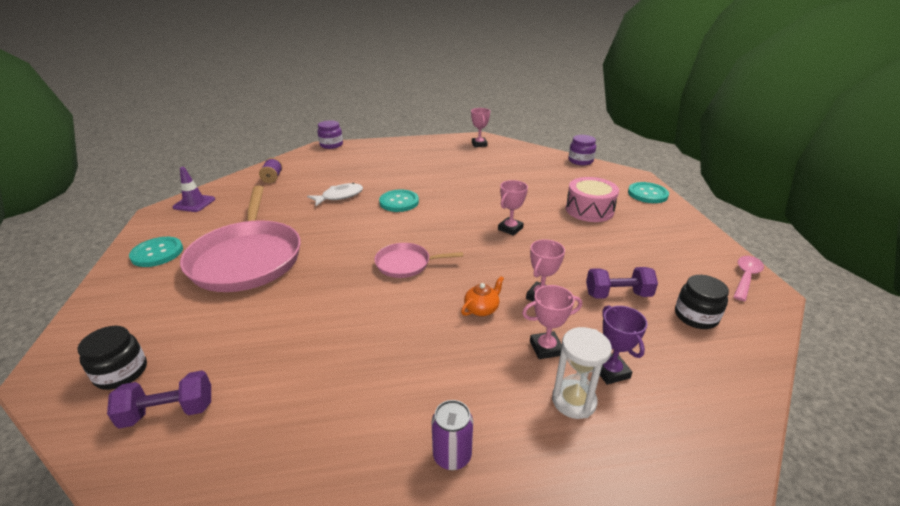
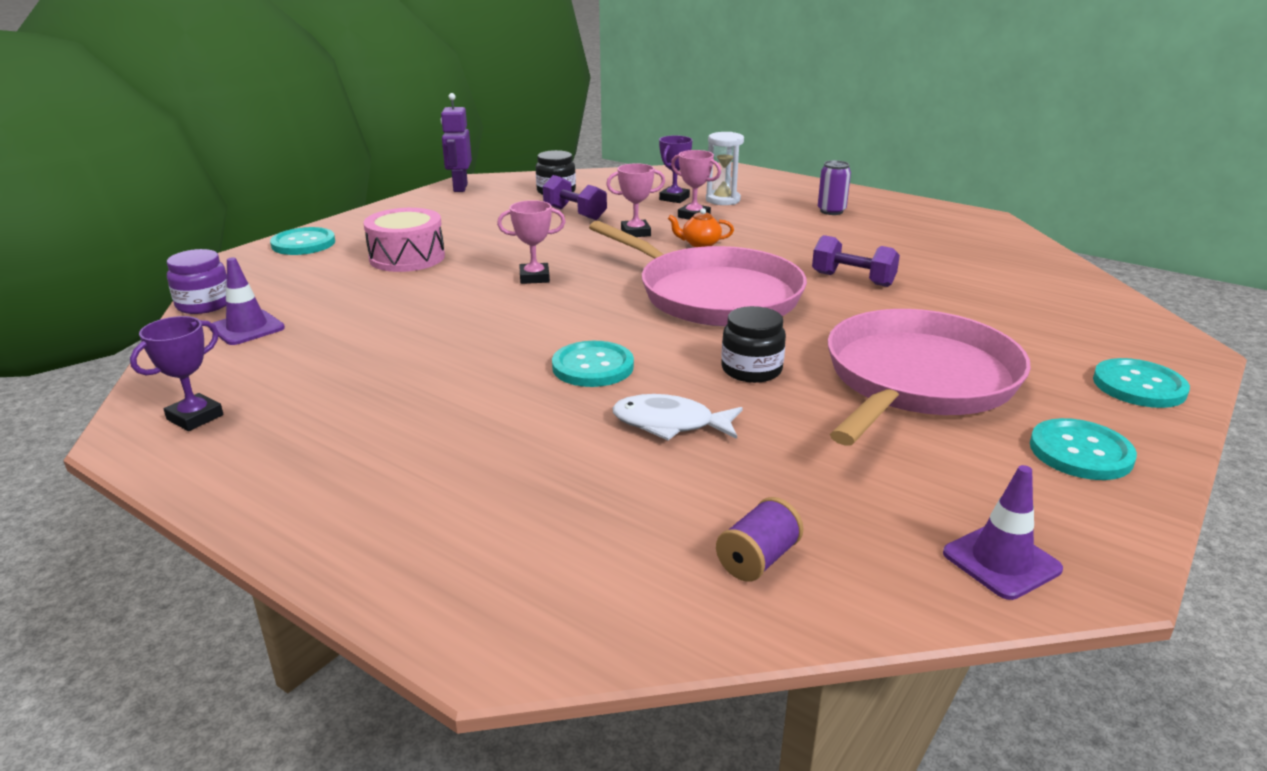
camera: 135 degrees left, 5 degrees down
black jar [77,326,147,390] -> black jar moved to [721,306,786,383]
purple dumbbell [107,371,211,429] -> purple dumbbell moved to [812,235,900,287]
purple jar [317,120,343,149] -> none
pink pan [374,243,463,278] -> pink pan [589,221,807,326], size x2.05
pink trophy [471,108,490,147] -> purple trophy [130,316,223,431]
pink spoon [733,256,764,301] -> purple robot [441,93,472,192]
none -> purple traffic cone [210,257,285,345]
none -> turquoise button [1093,358,1190,408]

